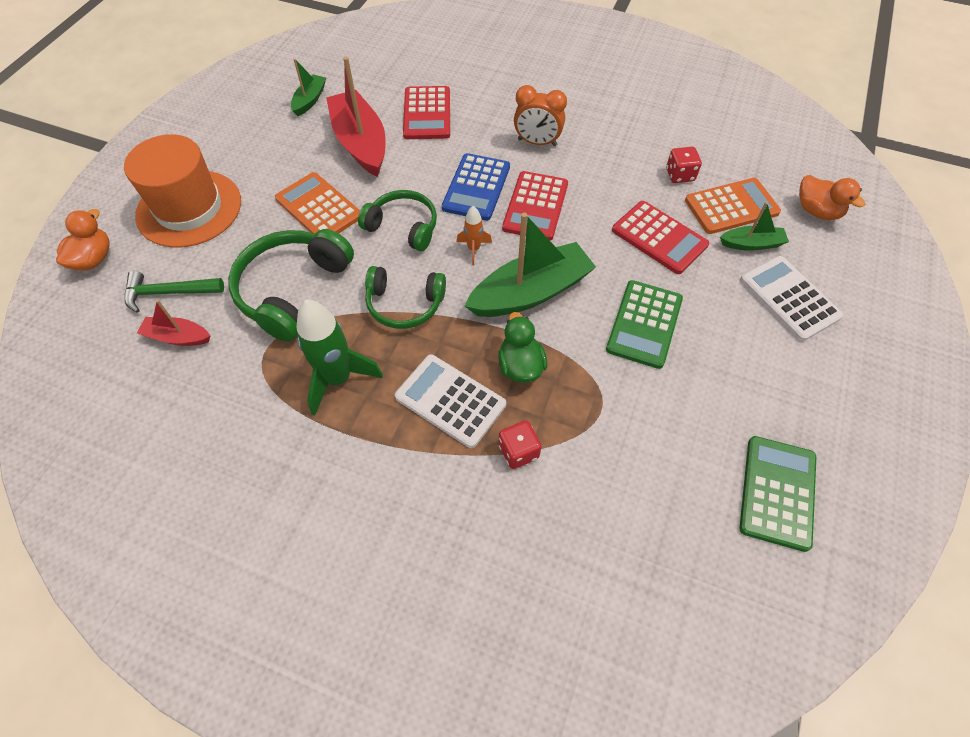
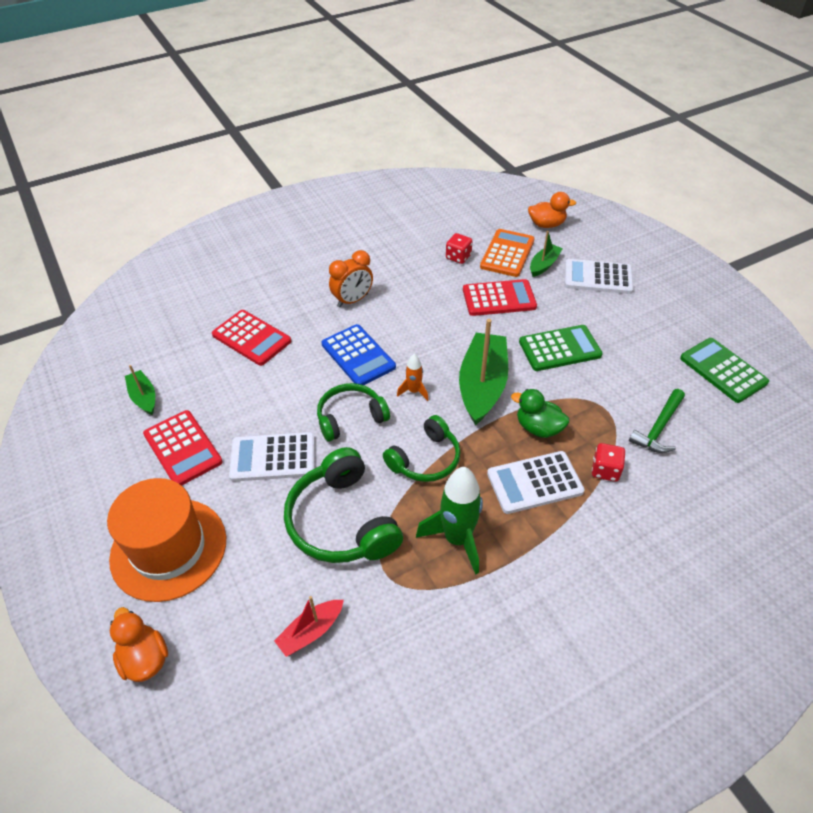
camera: 50 degrees left, 10 degrees down
green hammer [125,271,224,313] -> green hammer moved to [629,389,685,453]
orange calculator [275,172,360,234] -> white calculator [229,432,314,482]
red boat [326,57,386,177] -> none
red calculator [502,171,568,241] -> red calculator moved to [143,410,223,486]
green calculator [606,280,683,369] -> green calculator turned 75 degrees counterclockwise [519,325,603,371]

